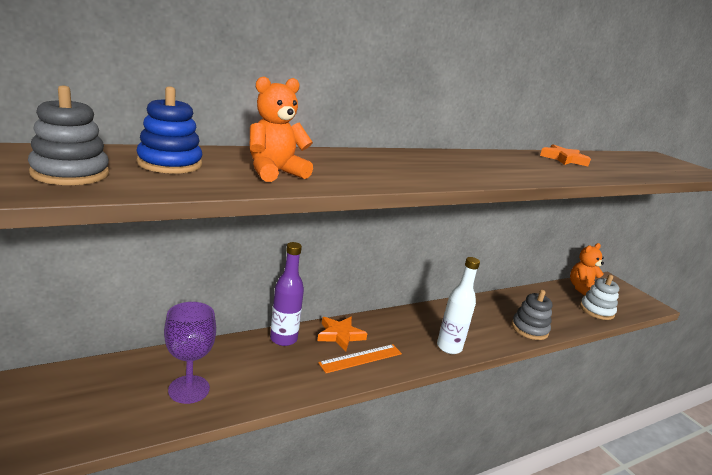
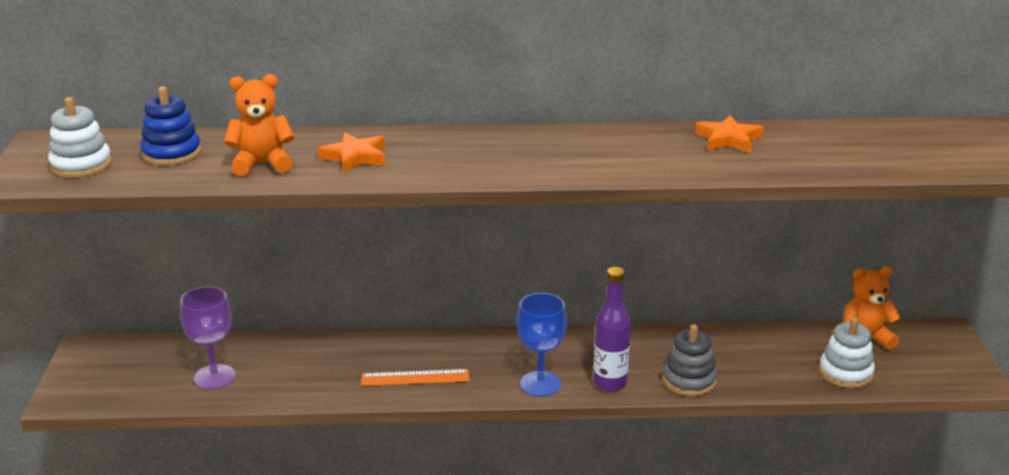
camera: 30 degrees right, 5 degrees up
grey stacking toy [28,85,109,185] -> white stacking toy [48,97,112,178]
purple bottle [270,242,304,346] -> purple bottle moved to [593,267,631,391]
orange star [317,317,368,352] -> orange star moved to [318,133,385,173]
white bottle [437,257,480,354] -> blue goblet [516,293,567,397]

